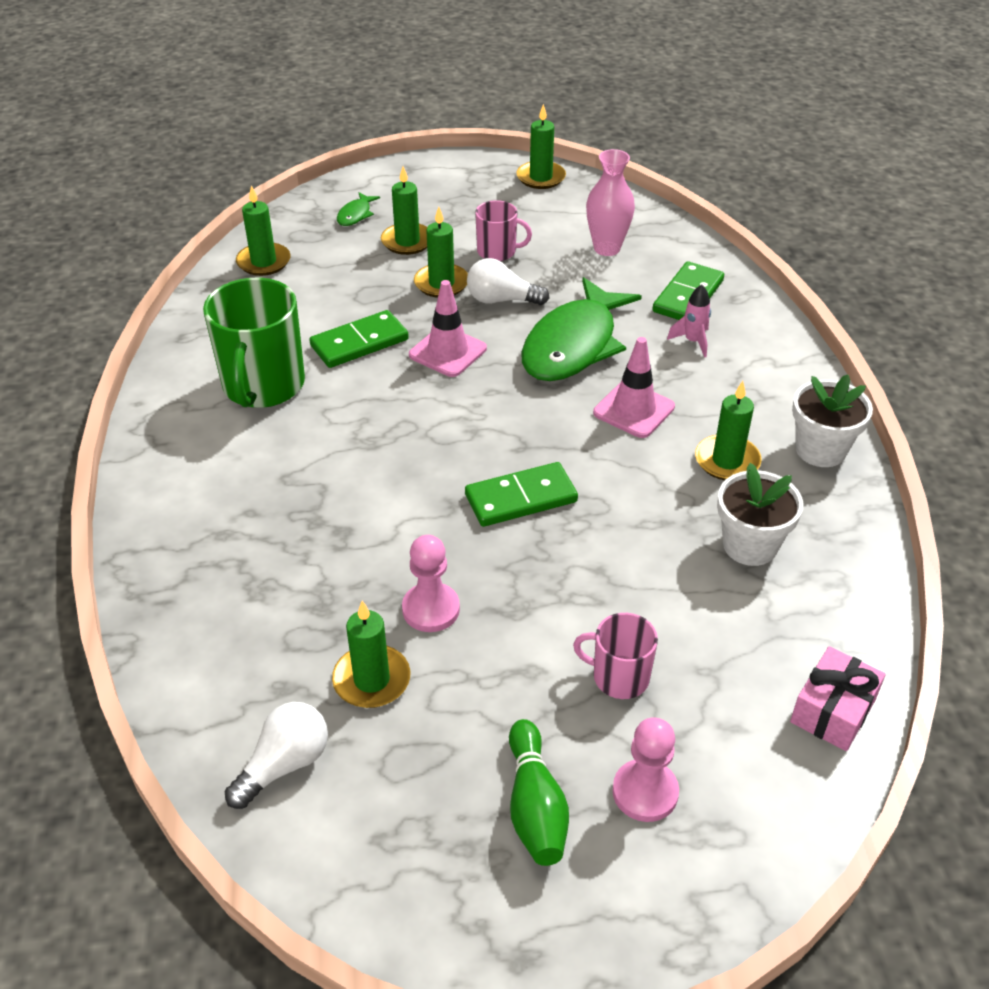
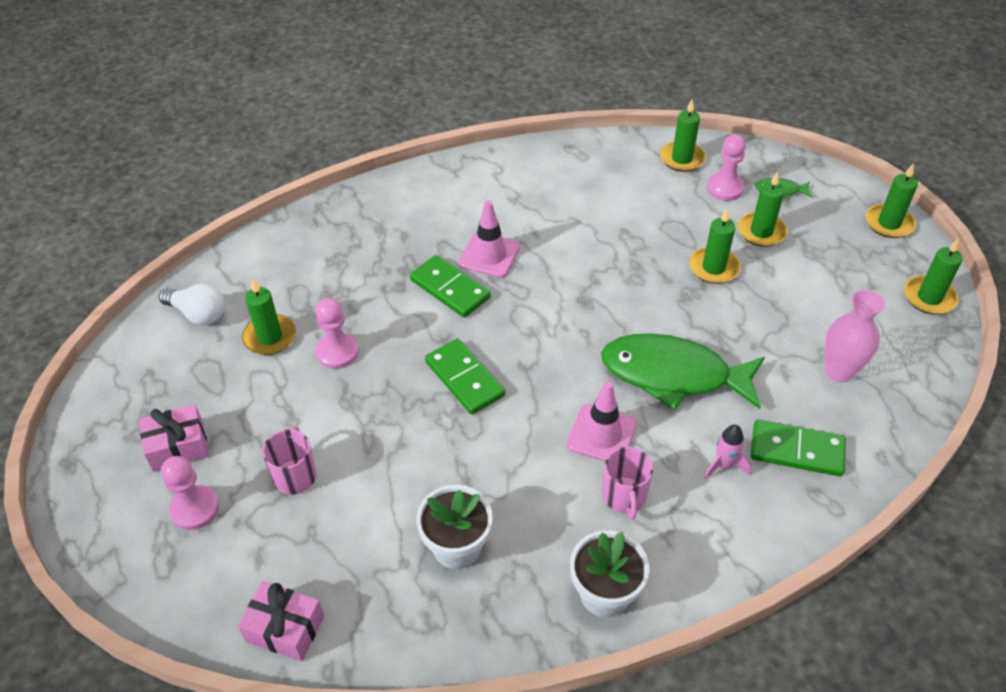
camera: 75 degrees right, 5 degrees up
green mug [203,278,305,408] -> none
green domino [309,310,409,368] -> green domino moved to [410,255,491,318]
pink traffic cone [409,280,487,377] -> pink traffic cone moved to [459,201,520,278]
white light bulb [467,258,549,305] -> none
pink mug [475,200,532,261] -> pink mug moved to [602,447,653,519]
green bowling pin [509,719,569,866] -> pink gift [139,404,209,472]
green candle [695,381,762,480] -> green candle moved to [866,163,918,238]
none -> pink pawn [707,134,746,201]

